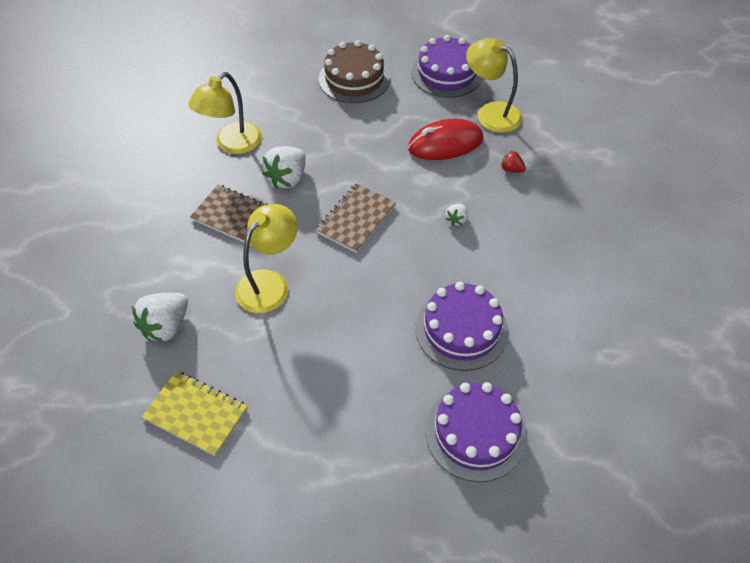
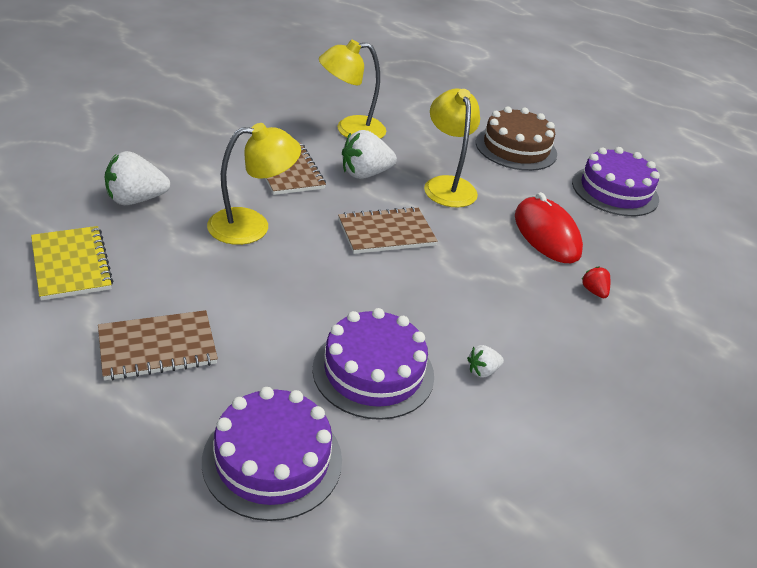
camera: 35 degrees right, 15 degrees down
red mouse [408,119,483,160] -> red mouse turned 45 degrees clockwise [515,192,583,263]
white strawberry [445,204,468,226] -> white strawberry moved to [467,345,504,377]
yellow lamp [466,38,522,133] -> yellow lamp moved to [424,88,480,207]
none -> brown notebook [98,310,218,380]

